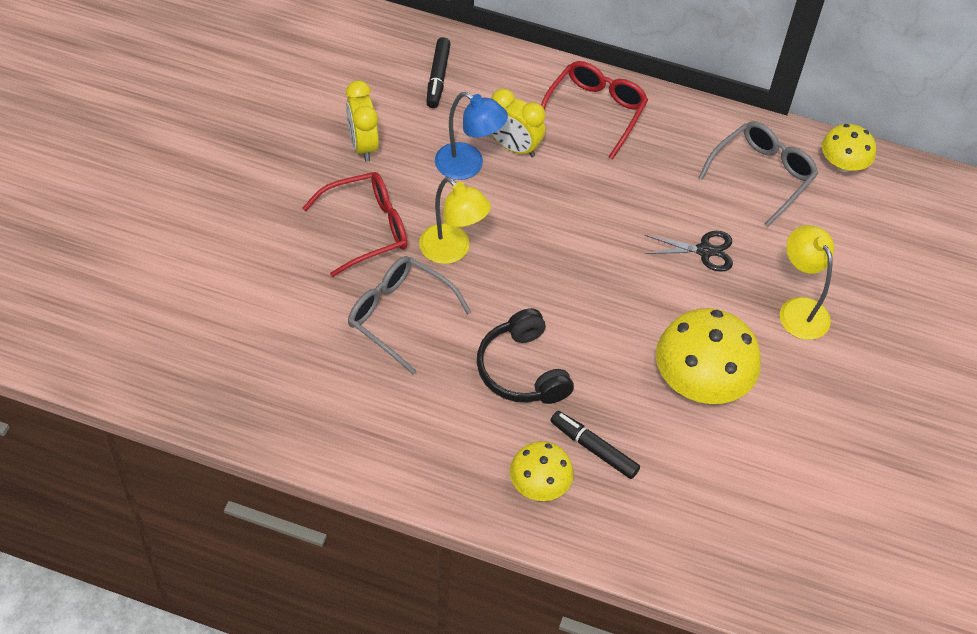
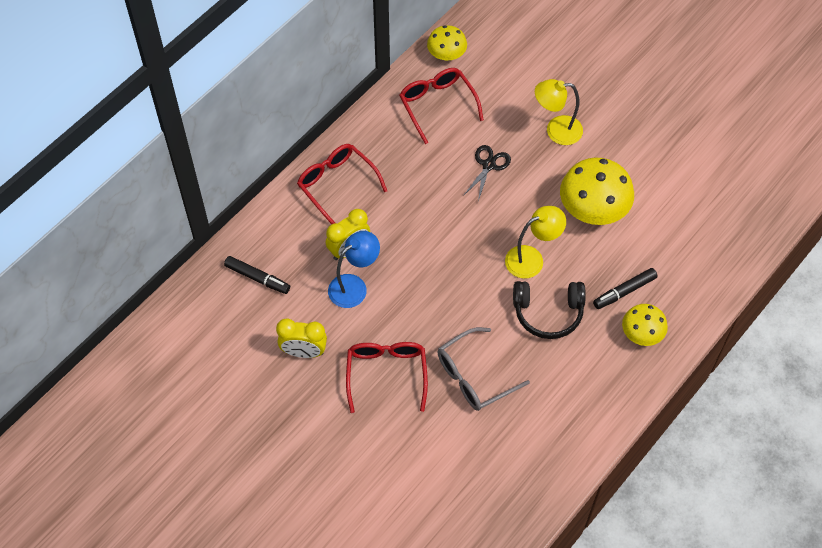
camera: 65 degrees left, 5 degrees up
yellow lamp [419,177,491,264] -> yellow lamp moved to [505,206,566,278]
grey glasses [698,121,818,227] -> red glasses [399,68,484,144]

